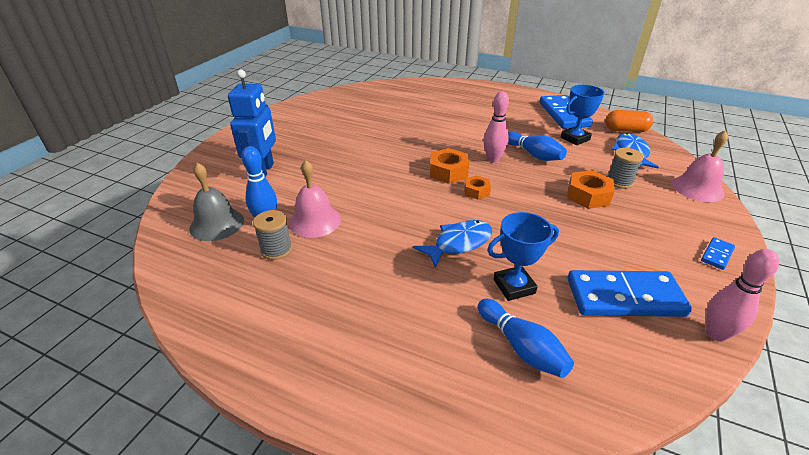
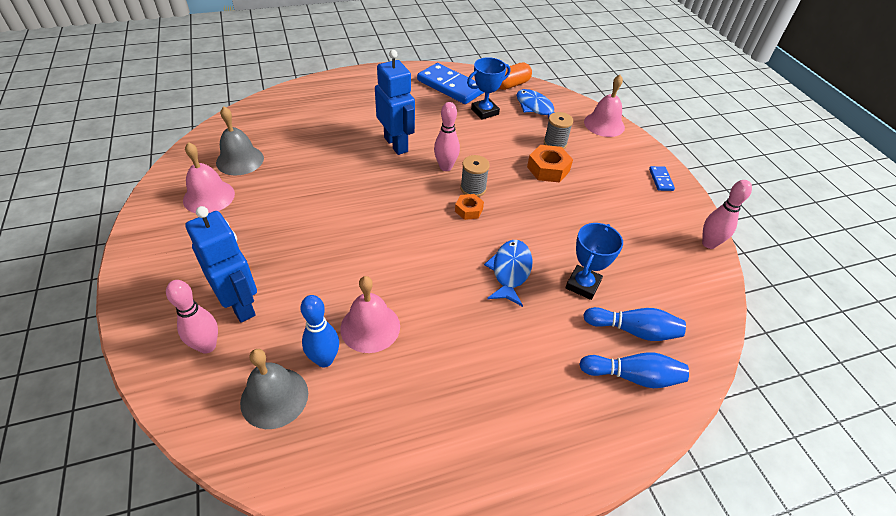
camera: 45 degrees left, 10 degrees up
grey spool [253,210,292,260] -> grey spool moved to [460,155,490,197]
orange nut [430,148,469,184] -> none
blue bowling pin [508,131,567,161] -> blue bowling pin moved to [579,352,689,388]
blue trophy [561,85,604,145] -> blue trophy turned 45 degrees clockwise [467,57,510,120]
blue domino [568,270,692,317] -> none
none -> pink bowling pin [166,280,218,354]
none -> pink bell [183,142,235,213]
none -> grey bell [216,106,264,175]
none -> blue robot [375,50,415,155]

